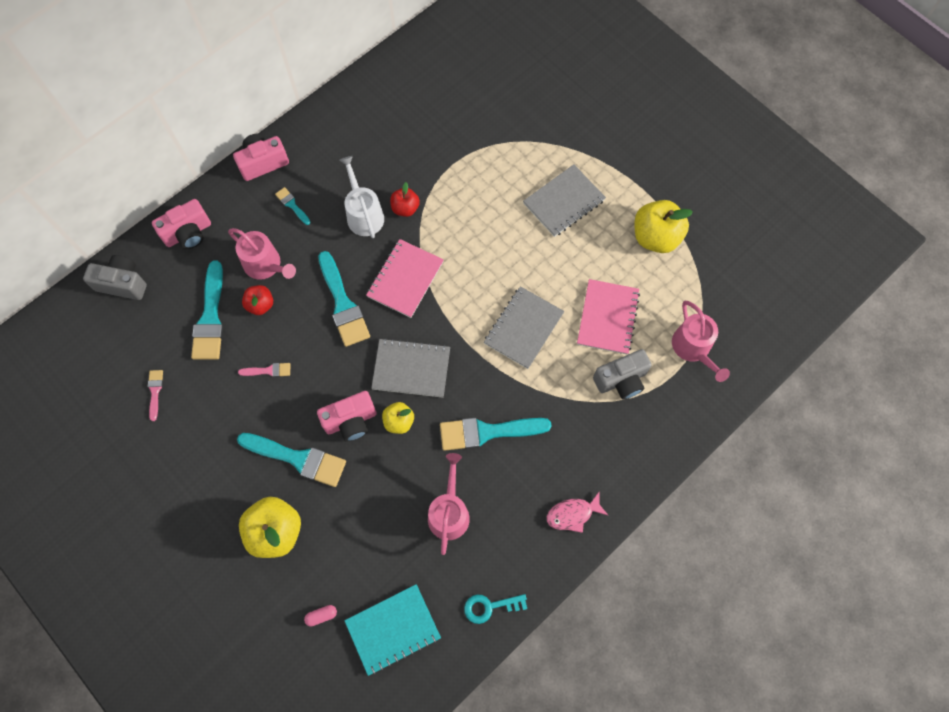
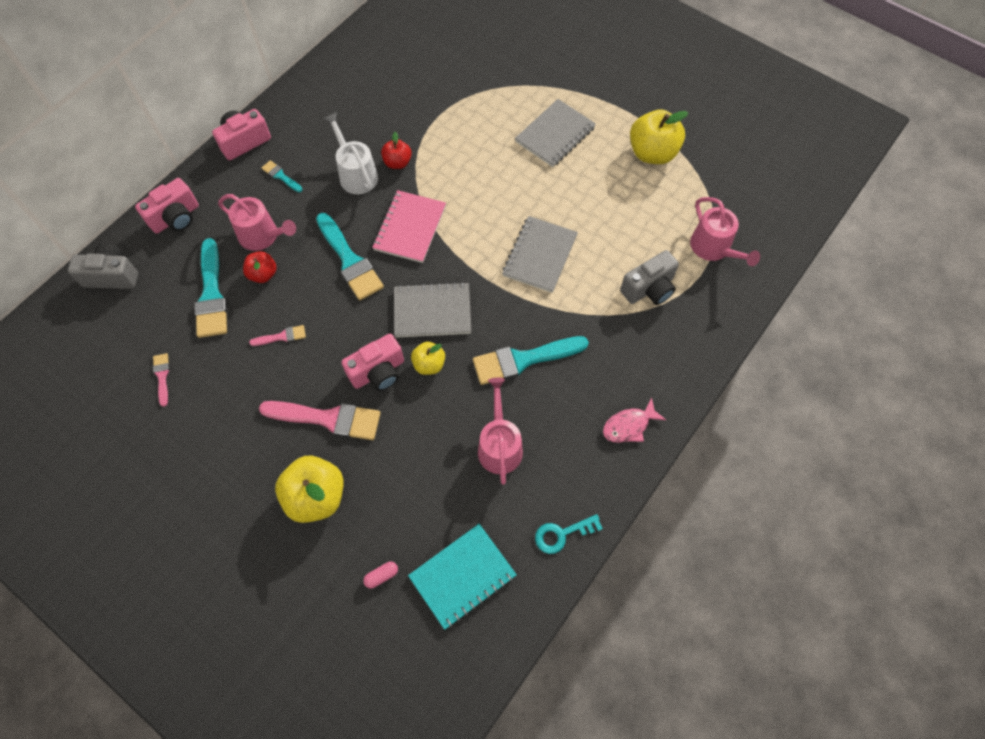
camera: 10 degrees left, 5 degrees down
turquoise brush [237,433,346,487] -> pink brush [259,401,381,440]
pink notebook [577,279,640,354] -> none

